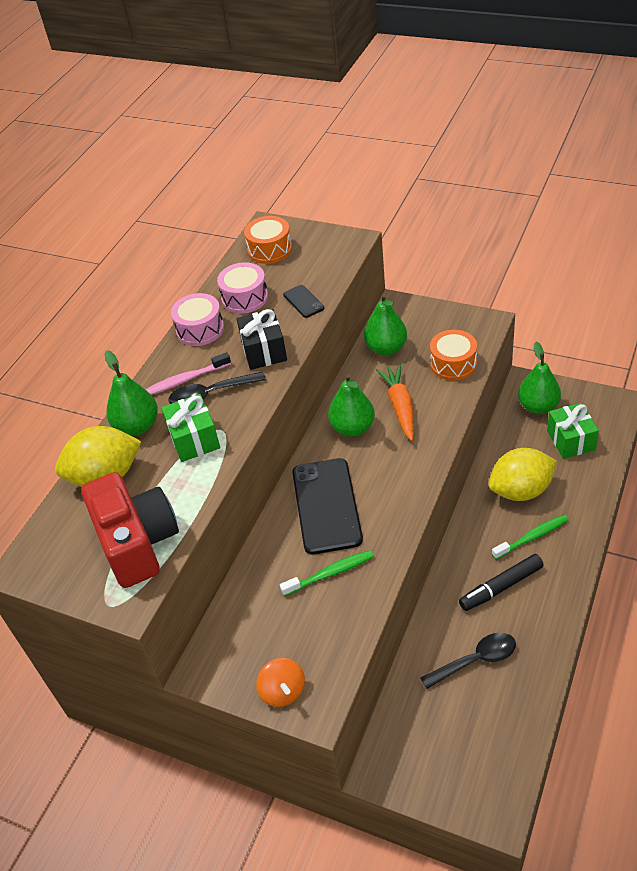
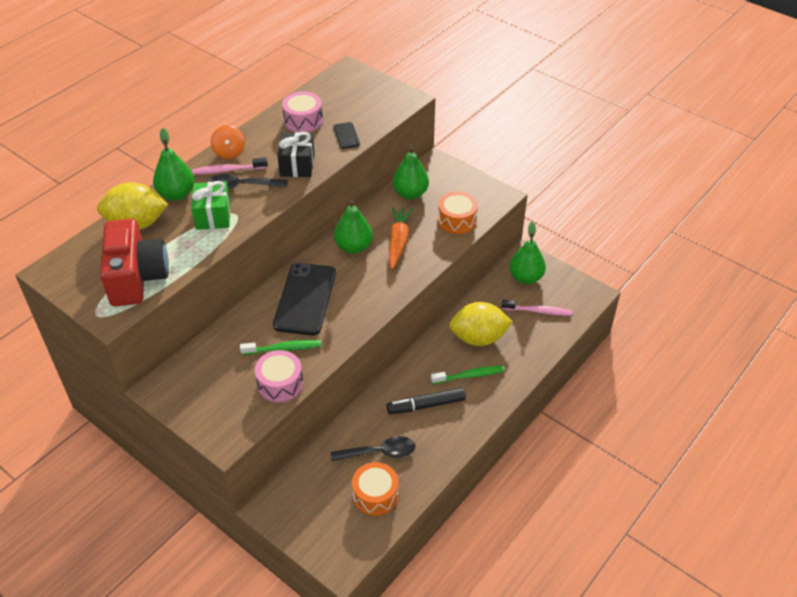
camera: 10 degrees right, 0 degrees up
pink drum [171,293,224,346] -> pink drum moved to [255,350,303,403]
orange drum [244,216,292,264] -> orange drum moved to [352,462,398,516]
orange spinning top [256,658,305,707] -> orange spinning top moved to [211,125,245,159]
green gift [547,403,599,459] -> pink toothbrush [501,300,572,316]

